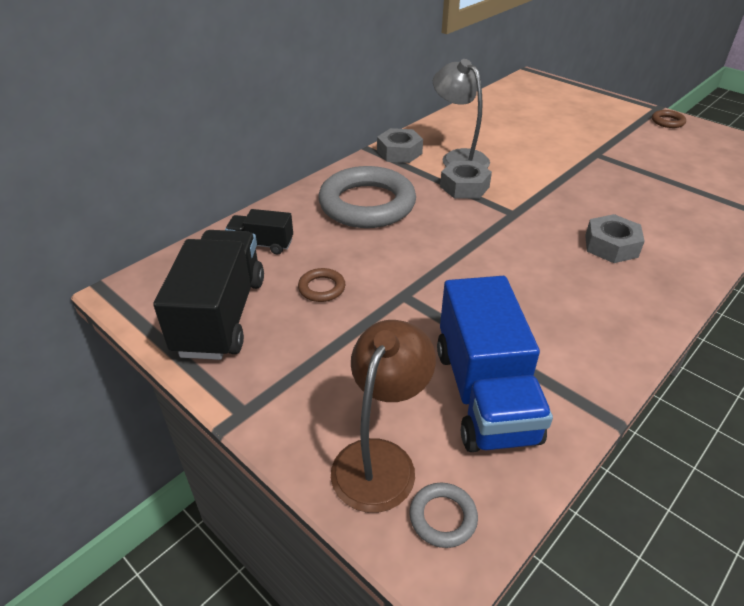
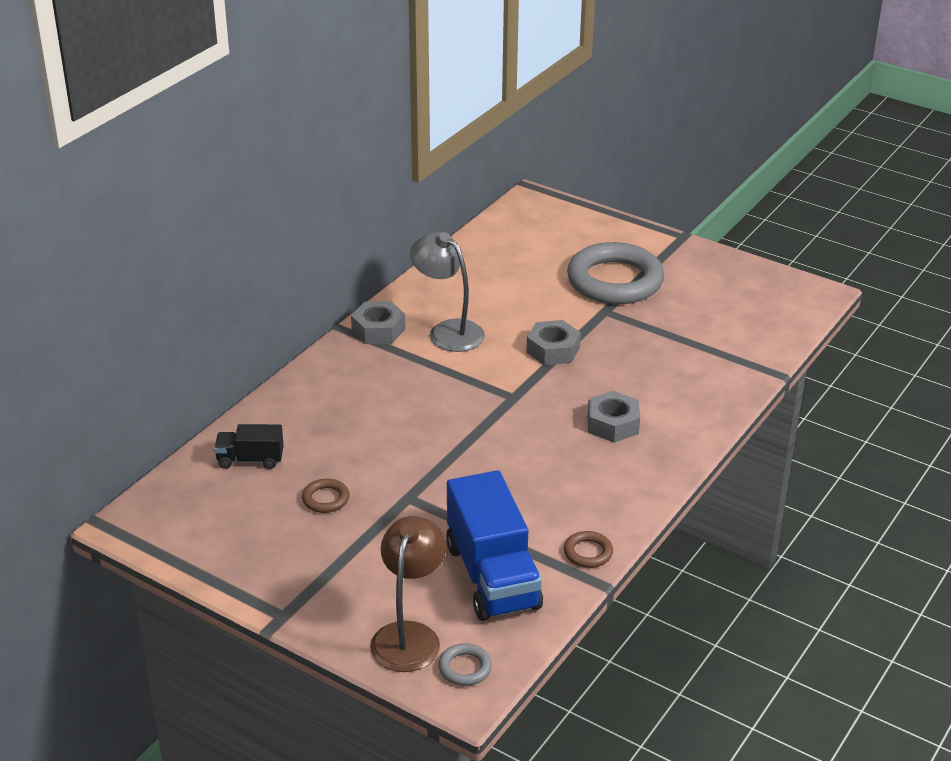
camera: 10 degrees left, 5 degrees down
black truck [153,230,264,360] -> none
grey ring [318,166,416,228] -> grey ring moved to [567,242,664,304]
grey nut [440,161,492,199] -> grey nut moved to [526,320,581,365]
brown ring [652,110,686,128] -> brown ring moved to [564,531,613,568]

